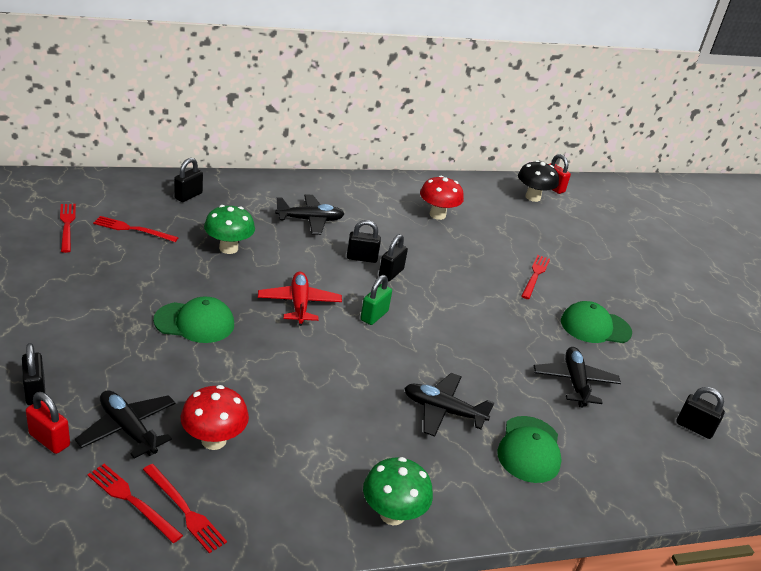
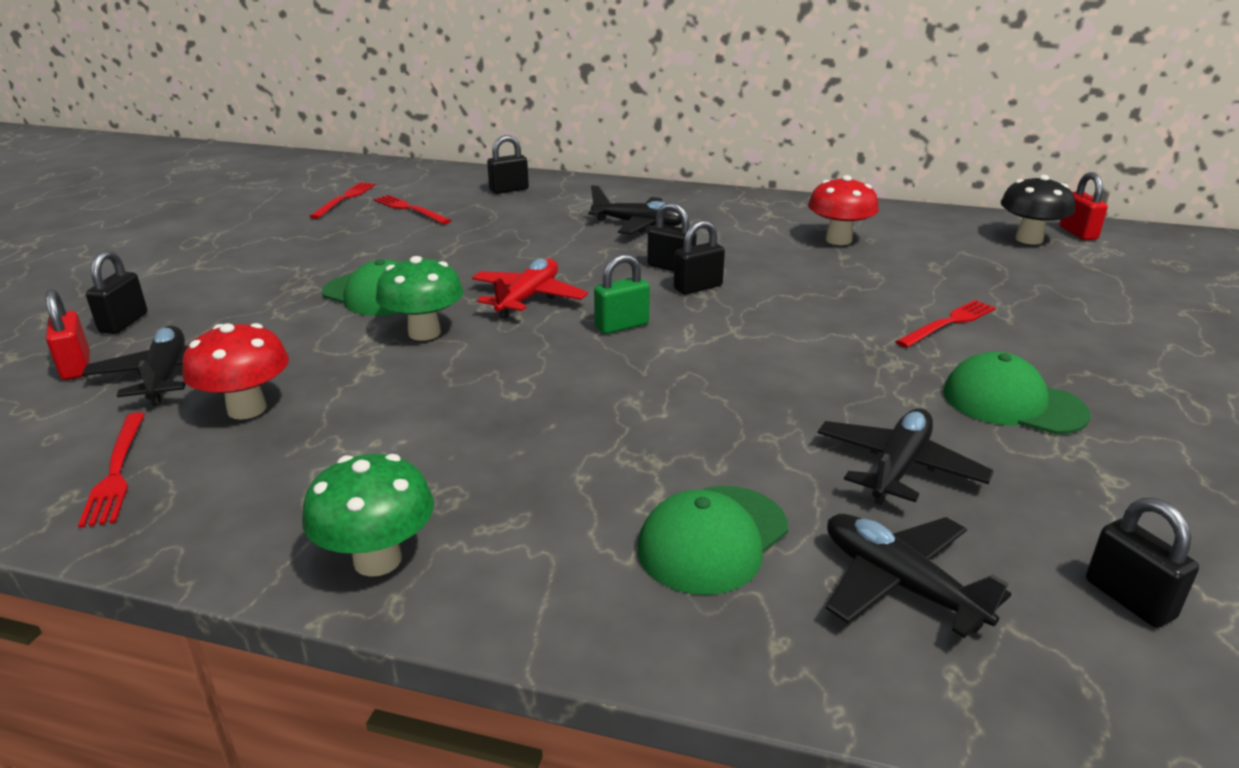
camera: 35 degrees right, 5 degrees down
red fork [87,464,183,543] -> none
green mushroom [204,205,255,254] -> green mushroom moved to [376,256,463,341]
black plane [404,373,495,437] -> black plane moved to [826,514,1011,638]

